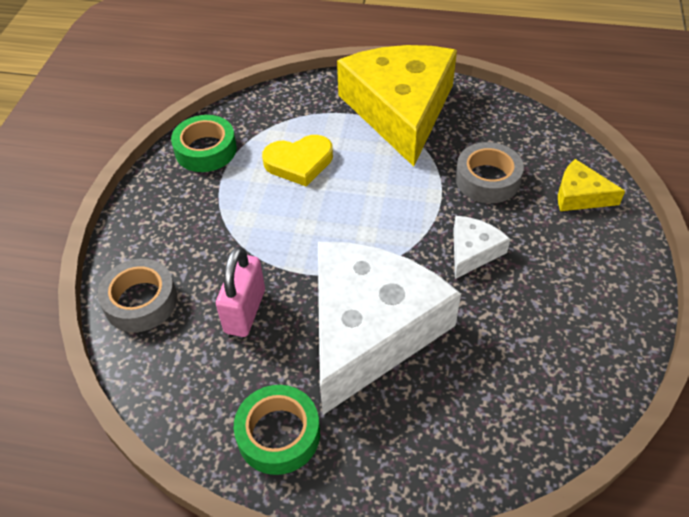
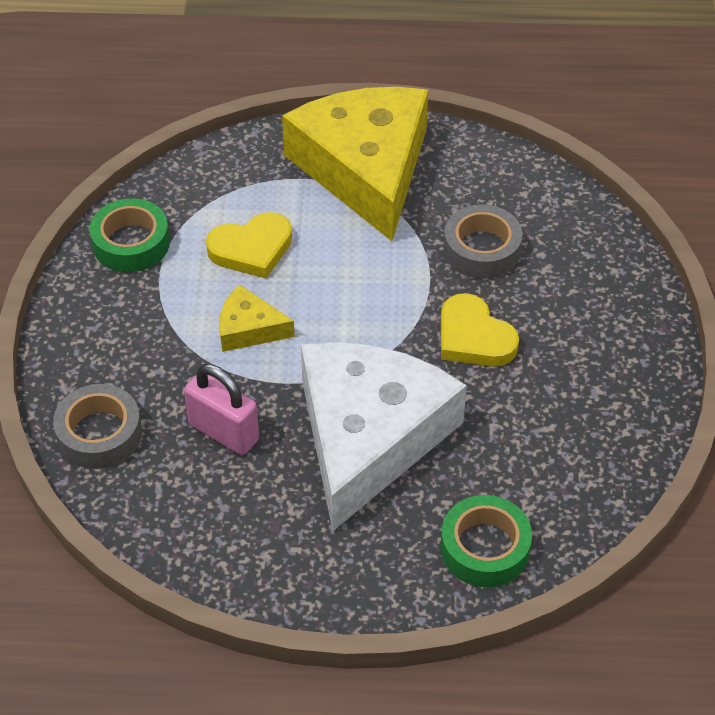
camera: 10 degrees left, 0 degrees up
pink padlock [216,247,265,337] -> pink padlock turned 60 degrees counterclockwise [184,364,259,455]
green tape [234,385,320,475] -> green tape moved to [441,495,532,587]
white cheese [454,216,510,279] -> yellow heart [441,293,519,367]
yellow cheese [558,159,625,211] -> yellow cheese moved to [219,284,294,352]

